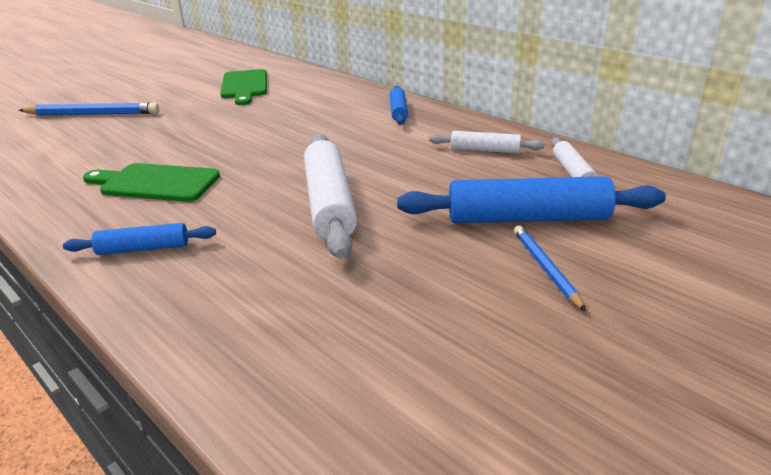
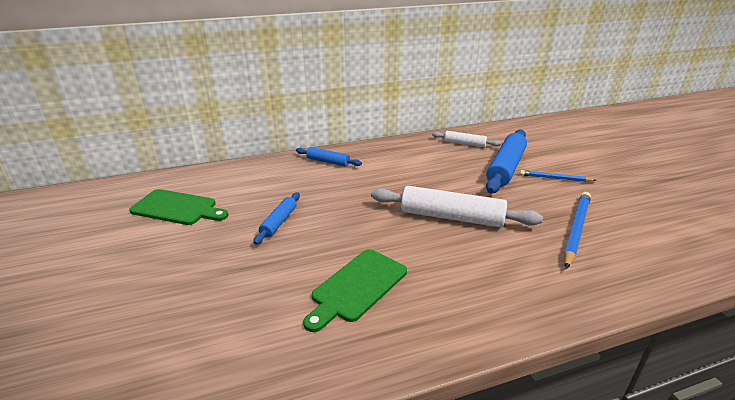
camera: 65 degrees left, 0 degrees up
blue pencil [18,103,159,115] -> blue pencil moved to [564,192,591,269]
blue rolling pin [63,223,216,255] -> blue rolling pin moved to [253,192,300,245]
white rolling pin [429,131,545,153] -> none

